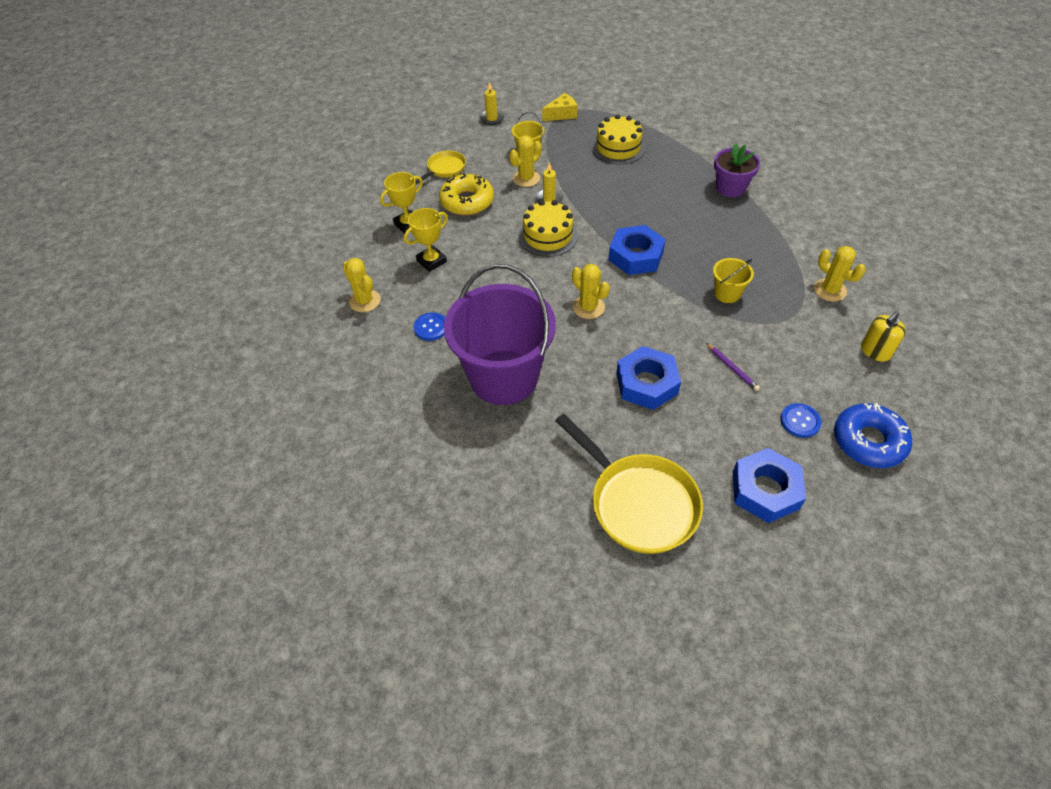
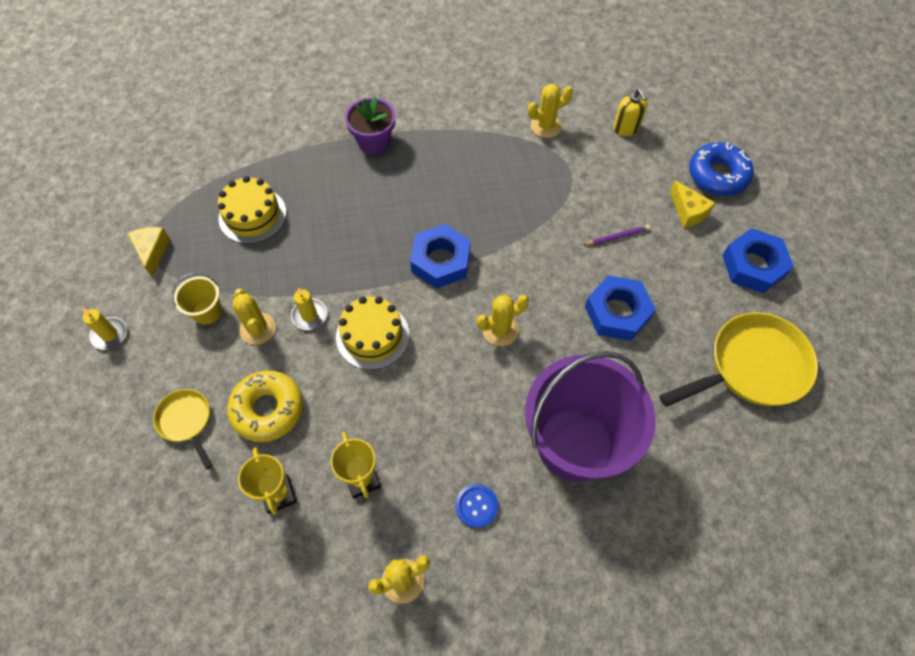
camera: 75 degrees left, 10 degrees up
yellow bucket [713,258,754,303] -> none
blue button [780,403,822,438] -> yellow cheese [670,180,715,228]

